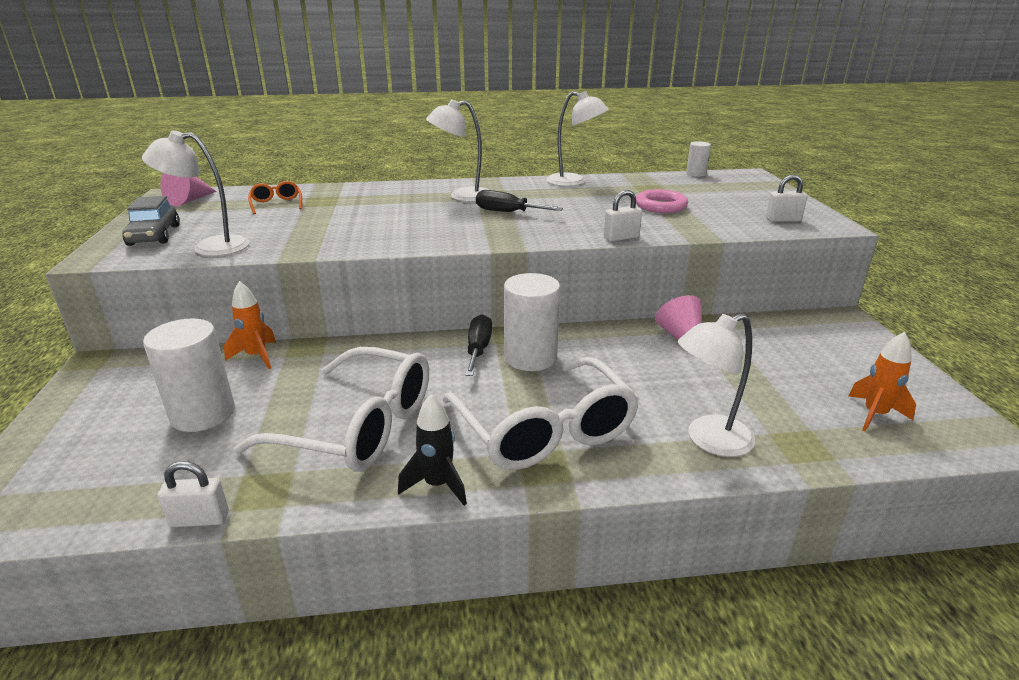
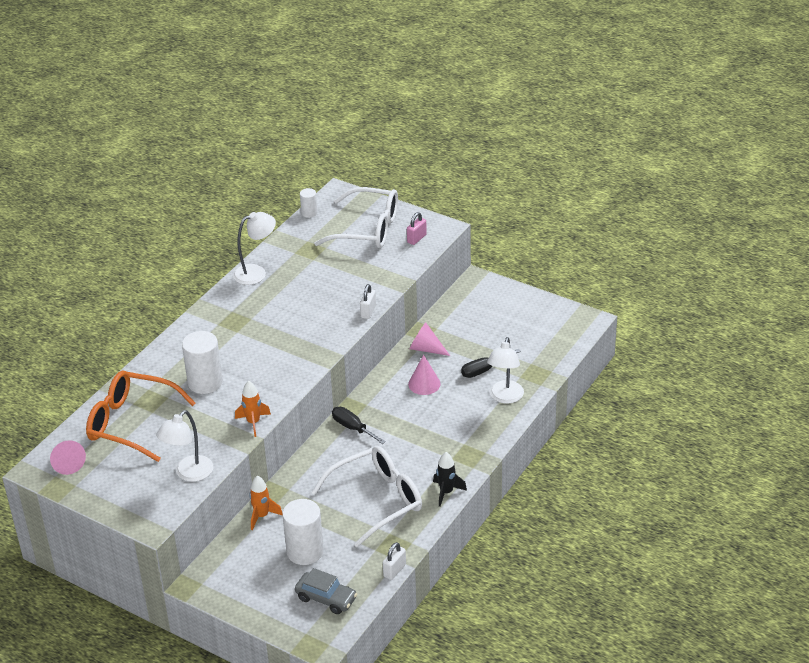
camera: 50 degrees left, 10 degrees up
grey car [122,196,180,246] -> grey car moved to [295,568,357,614]
orange glasses [248,181,302,214] -> orange glasses [86,371,196,462], size x2.32
white lamp [426,99,489,202] -> none
white glasses [443,357,639,470] -> white glasses moved to [314,187,398,248]
black screwdriver [476,190,563,212] -> black screwdriver moved to [461,349,521,378]
white cylinder [504,273,560,371] -> white cylinder moved to [182,331,223,394]
pink ring [636,189,688,213] -> none
white padlock [766,174,807,222] -> pink padlock [407,212,427,245]
orange rocket [848,332,916,432] -> orange rocket moved to [235,381,271,437]
none -> pink cone [408,355,441,395]

